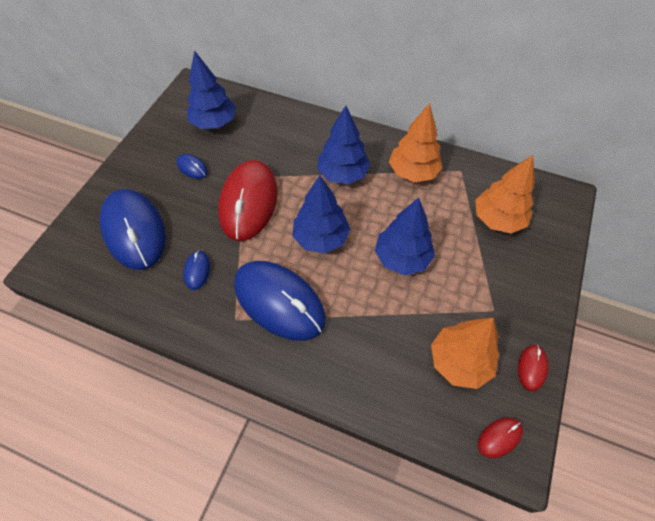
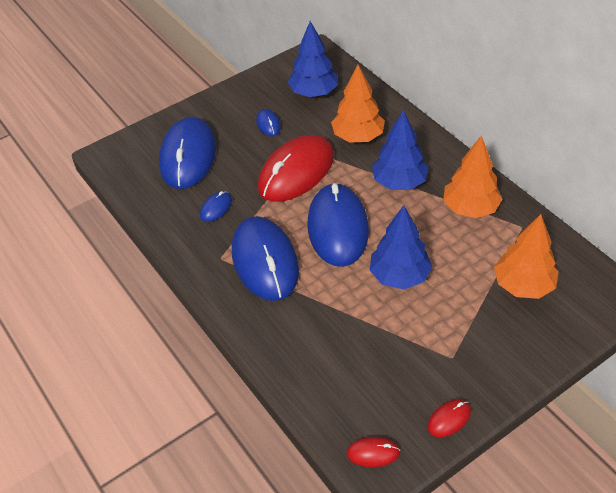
camera: 35 degrees right, 10 degrees down
blue tree [292,175,351,254] -> blue mouse [308,183,369,267]
orange tree [431,318,499,389] -> orange tree moved to [331,65,385,143]

